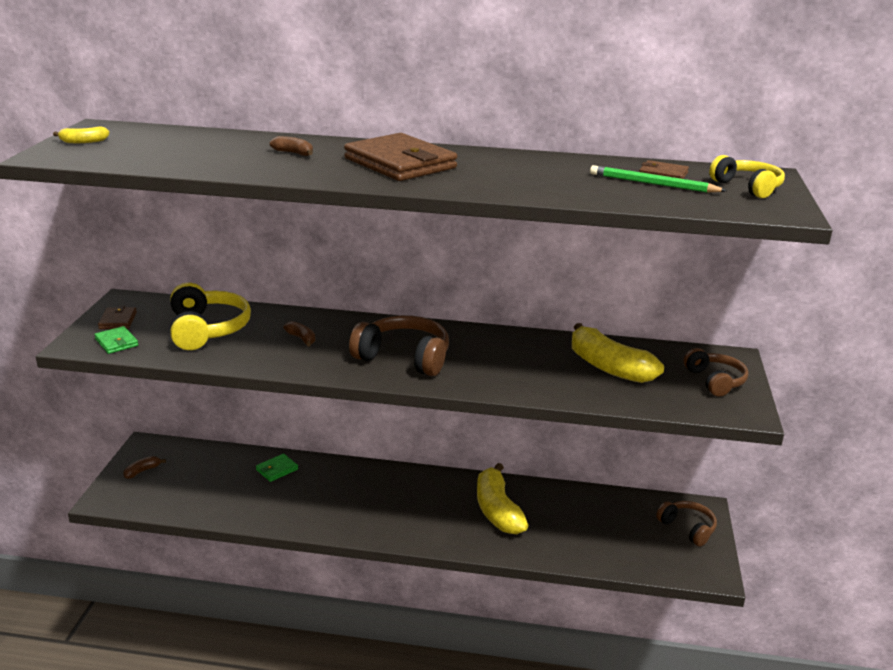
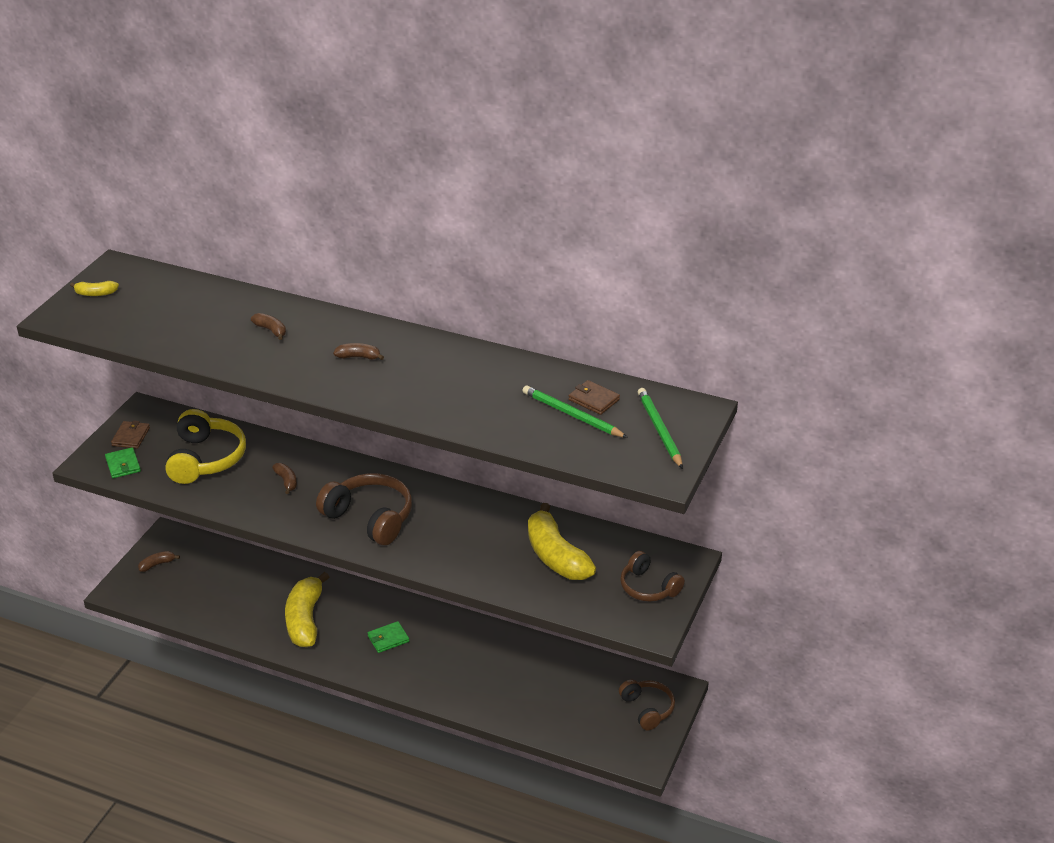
camera: 15 degrees right, 10 degrees up
green wallet [256,454,298,482] -> green wallet moved to [368,621,409,653]
brown wallet [344,133,457,181] -> brown banana [333,343,384,360]
yellow banana [477,463,529,534] -> yellow banana moved to [285,572,329,647]
brown headphones [683,348,749,396] -> brown headphones turned 135 degrees clockwise [620,551,685,602]
yellow headphones [709,155,785,198] -> green pencil [638,388,683,469]

